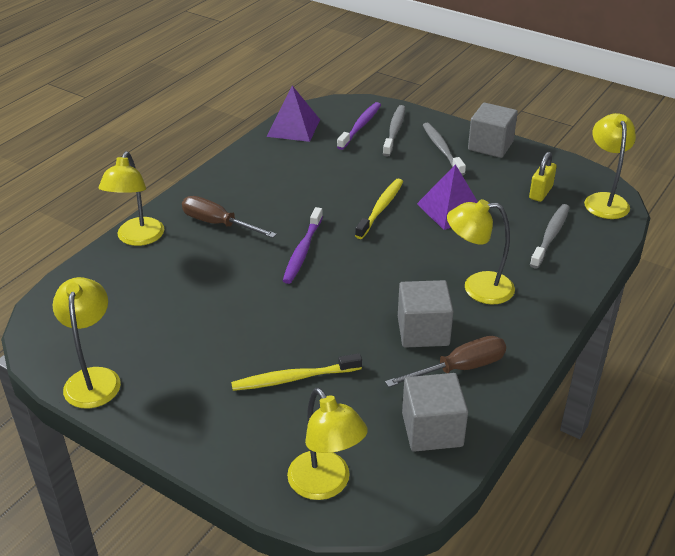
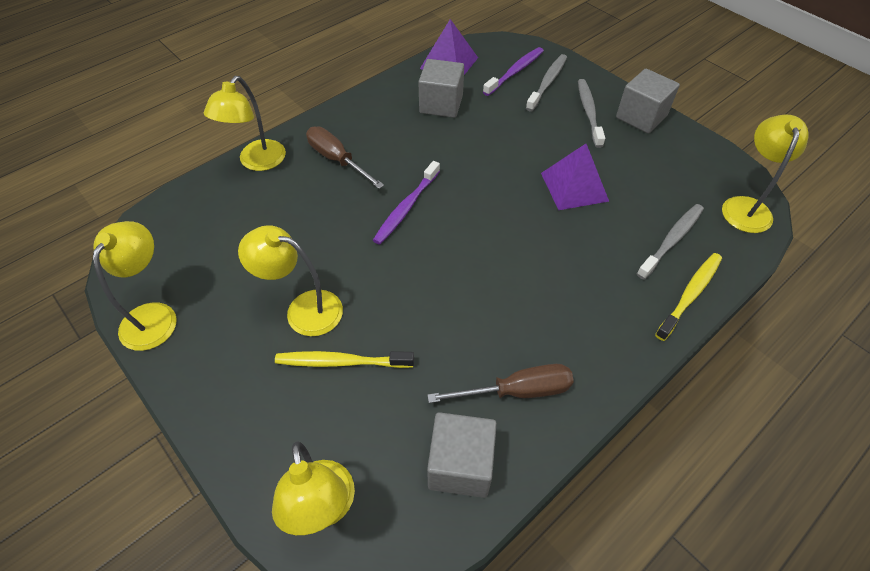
camera: 15 degrees right, 15 degrees up
yellow toothbrush [355,178,403,239] -> yellow toothbrush moved to [655,253,722,341]
grey cube [398,280,454,348] -> grey cube moved to [418,59,464,118]
yellow lamp [447,199,515,305] -> yellow lamp moved to [238,225,343,336]
yellow padlock [529,152,557,202] -> none

